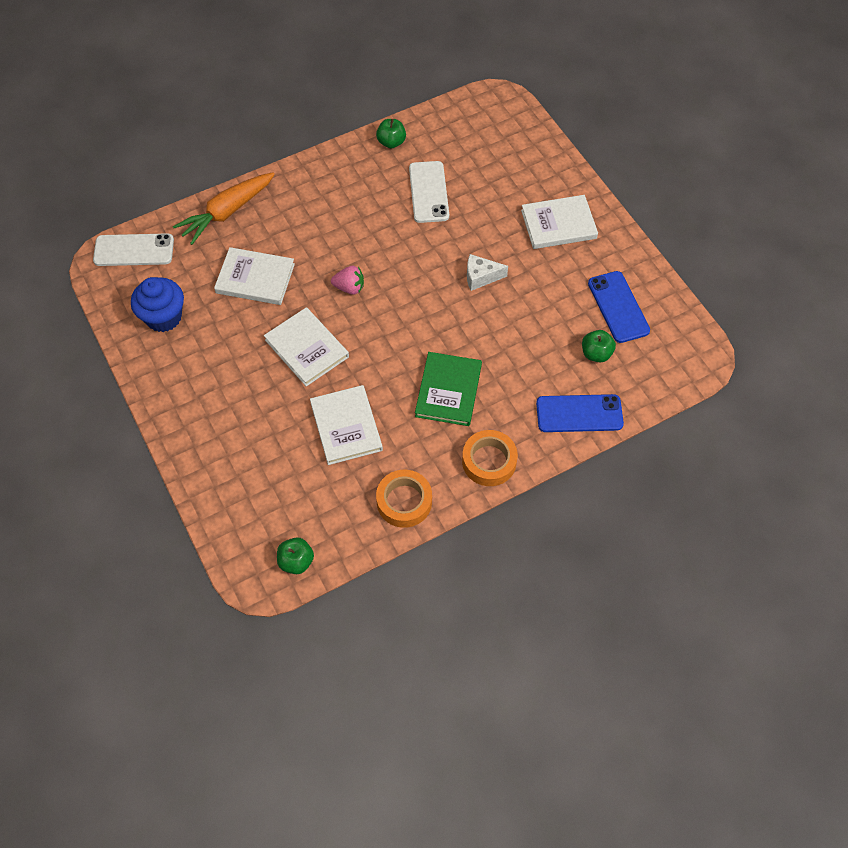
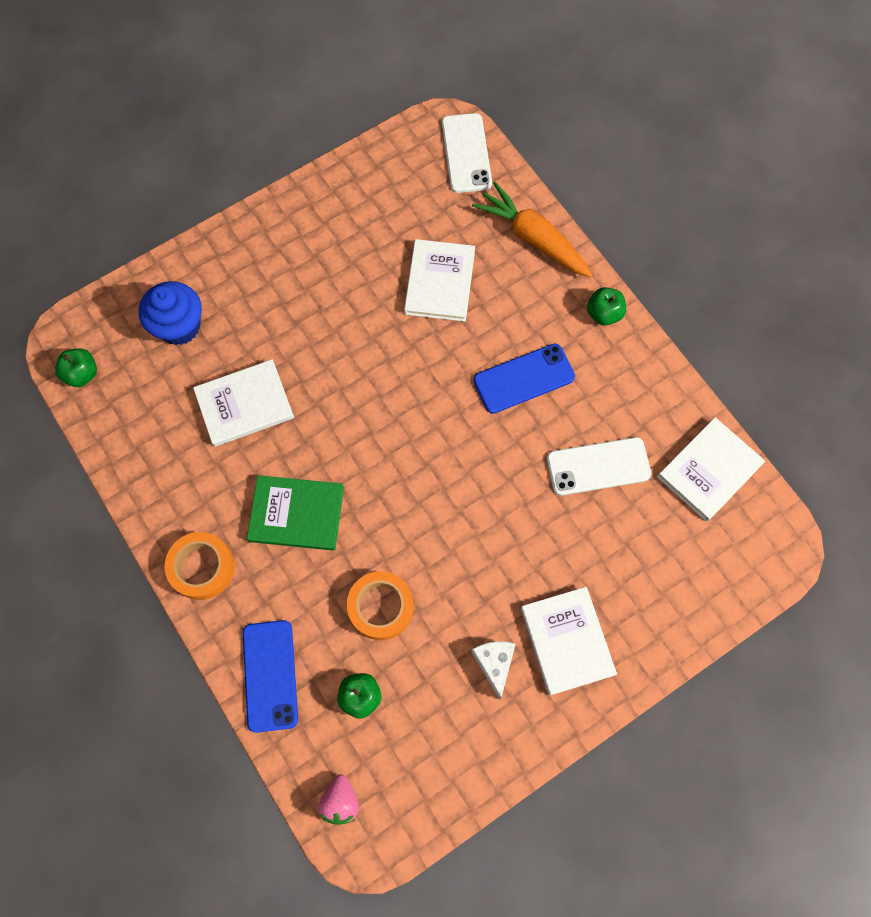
camera: 85 degrees right, 10 degrees up
blue cupcake [131,277,184,332] -> blue cupcake moved to [139,281,202,345]
white book [264,307,349,386] -> white book moved to [657,417,765,522]
pink strawberry [331,266,364,295] -> pink strawberry moved to [318,775,359,825]
green apple [376,119,406,148] -> green apple moved to [587,287,626,326]
orange tape [376,470,432,528] -> orange tape moved to [347,571,414,640]
white cheese [467,254,508,291] -> white cheese moved to [471,641,516,700]
blue phone [588,271,650,343] -> blue phone moved to [473,344,575,414]

